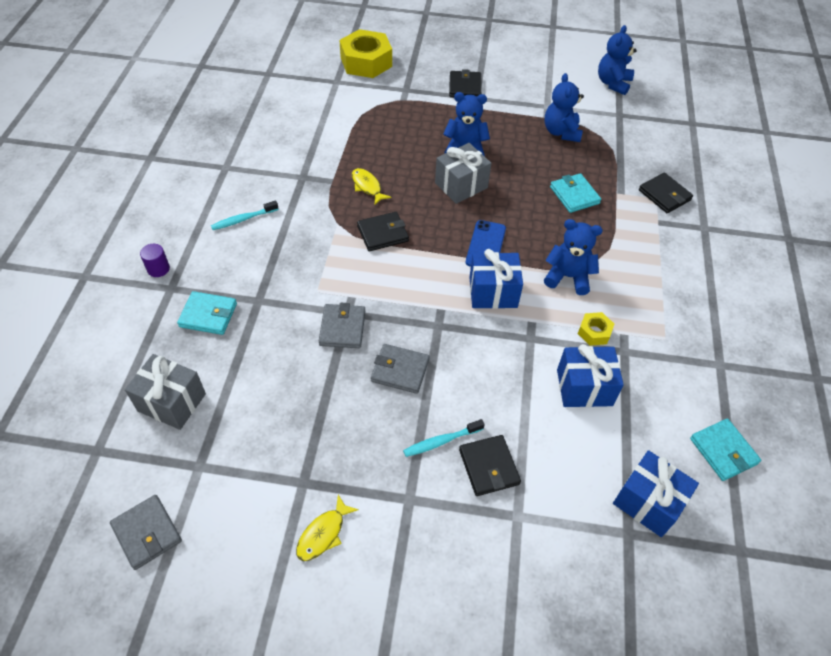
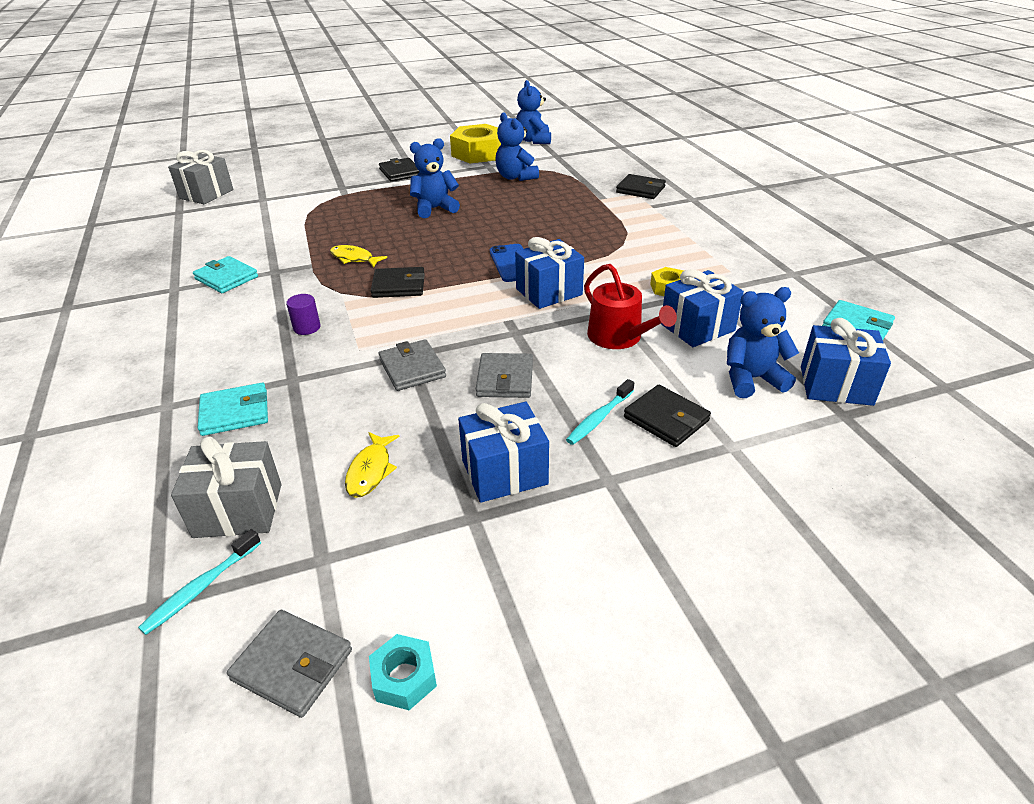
camera: 25 degrees left, 15 degrees down
purple cylinder [140,244,170,277] -> purple cylinder moved to [286,294,320,335]
turquoise toothbrush [211,201,279,230] -> turquoise toothbrush moved to [138,529,261,635]
yellow fish [296,495,359,561] -> yellow fish moved to [345,432,400,498]
yellow nut [339,29,392,78] -> yellow nut moved to [450,124,501,163]
black wallet [357,212,409,251] -> black wallet turned 45 degrees clockwise [371,267,425,298]
grey wallet [371,344,430,394] -> grey wallet turned 75 degrees counterclockwise [476,353,533,398]
grey gift [435,143,491,204] -> grey gift moved to [168,150,233,204]
blue teddy bear [544,219,603,295] -> blue teddy bear moved to [727,287,799,398]
turquoise wallet [550,173,601,213] -> turquoise wallet moved to [193,256,258,293]
none -> turquoise nut [369,634,437,710]
none -> blue gift [458,402,549,503]
none -> red watering can [584,264,677,349]

